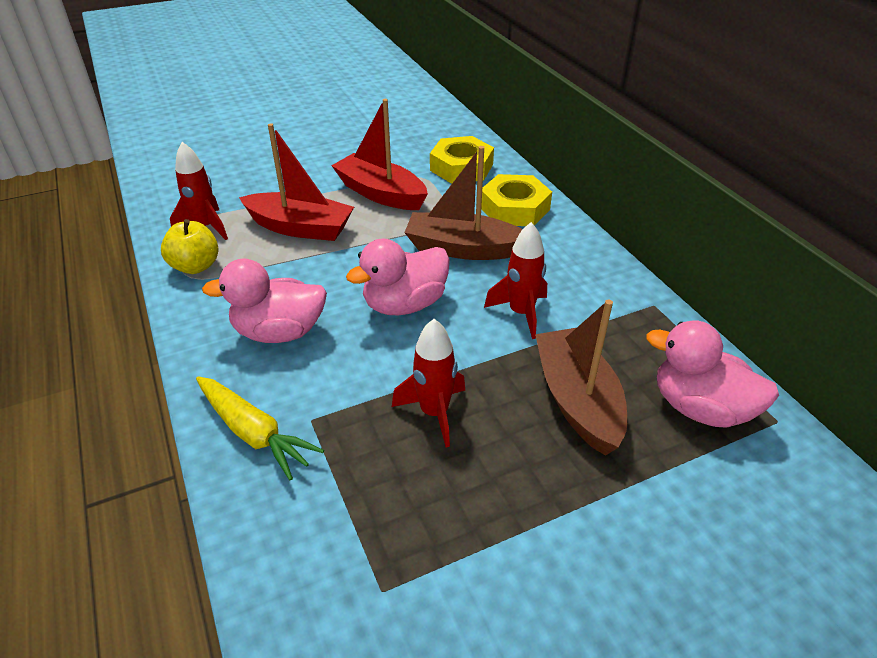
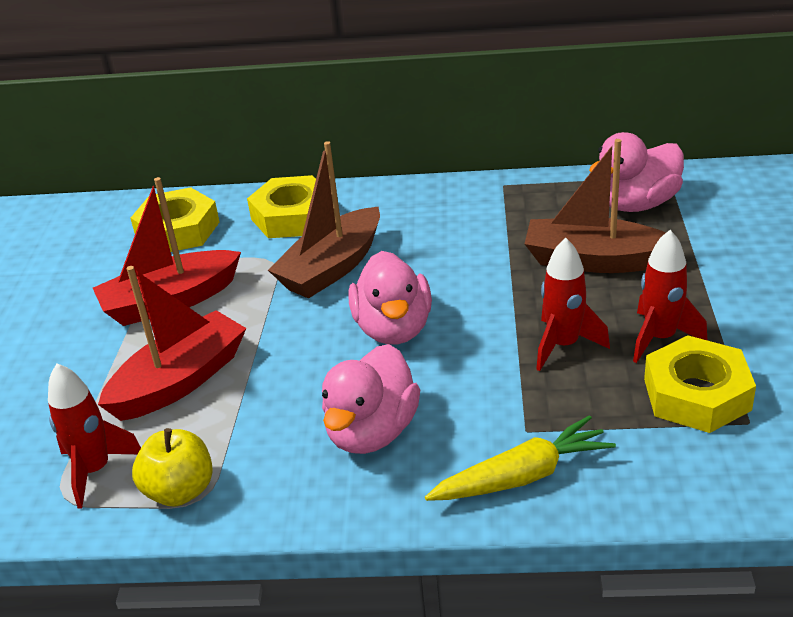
camera: 60 degrees left, 5 degrees down
red rocket [484,222,547,339] -> red rocket moved to [633,230,708,363]
none -> yellow nut [644,335,756,433]

